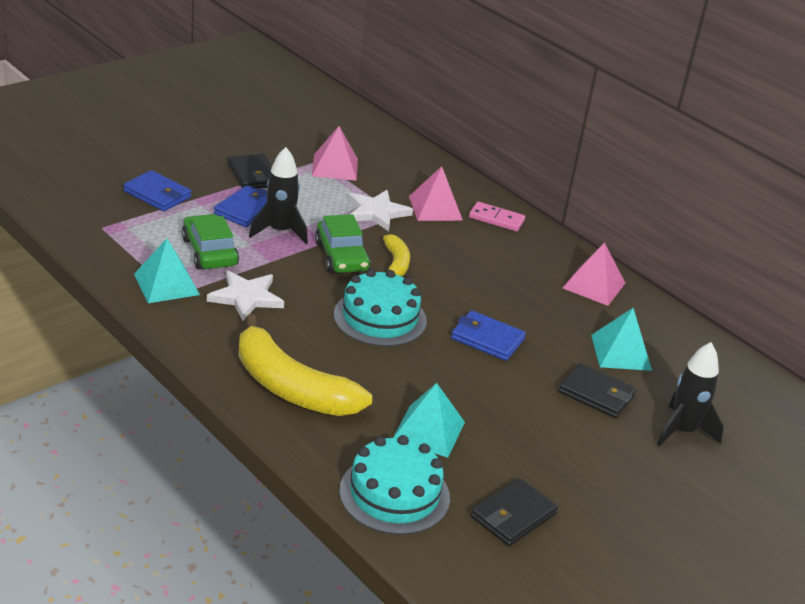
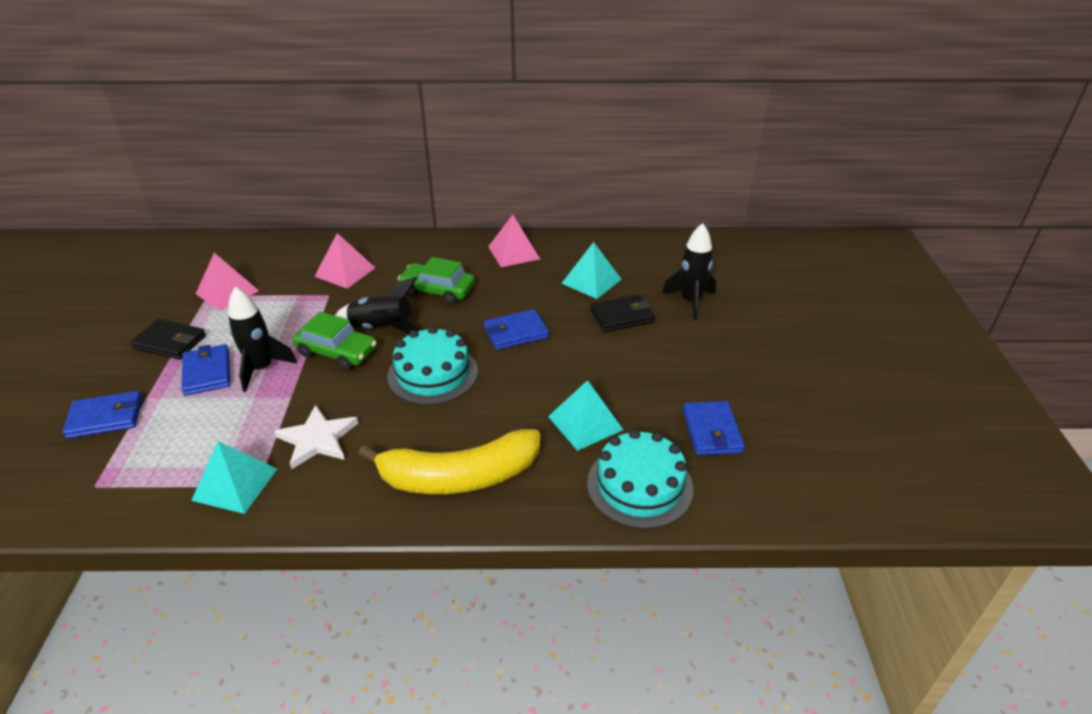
camera: 45 degrees left, 5 degrees up
green car [182,214,239,269] -> green car moved to [398,257,475,304]
white star [348,190,413,232] -> none
yellow banana [383,234,410,276] -> black rocket [335,277,423,334]
pink domino [469,202,525,231] -> none
black wallet [470,478,558,546] -> blue wallet [683,401,745,455]

